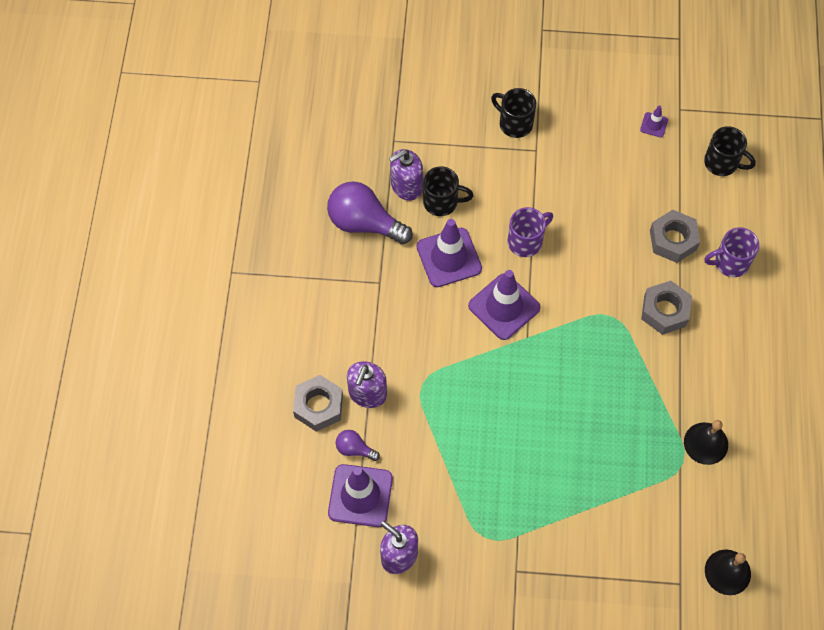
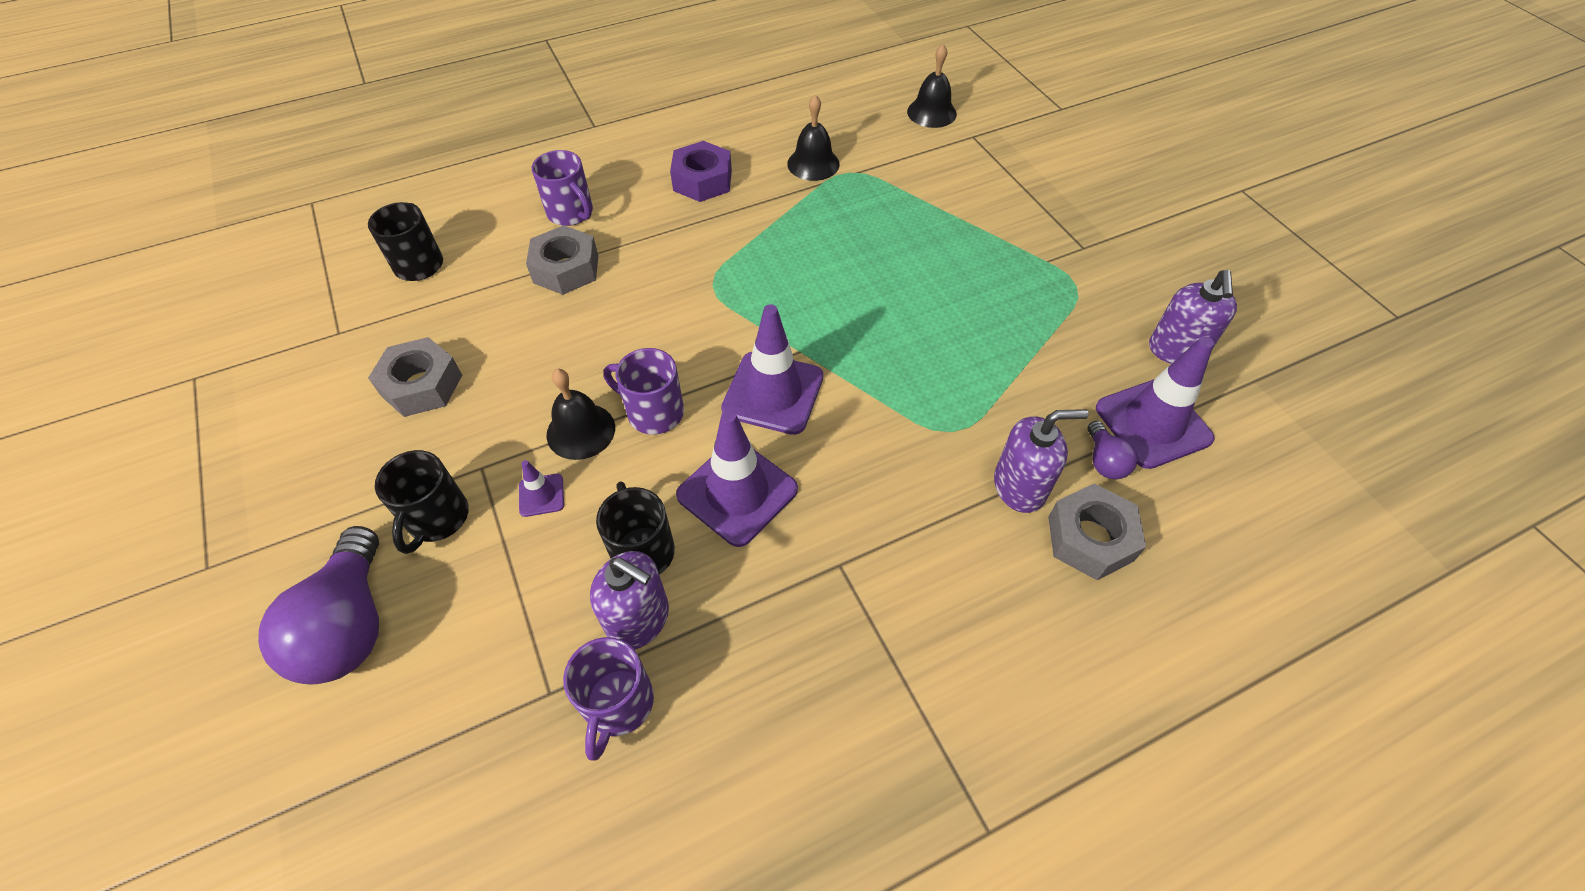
camera: 120 degrees left, 10 degrees down
purple light bulb [327,181,413,244] -> purple light bulb moved to [258,526,379,684]
purple traffic cone [640,105,668,137] -> purple traffic cone moved to [519,460,564,517]
grey nut [641,281,692,335] -> grey nut moved to [368,337,462,417]
none -> black bell [546,369,615,460]
none -> purple mug [563,637,654,761]
none -> purple nut [670,141,732,202]

